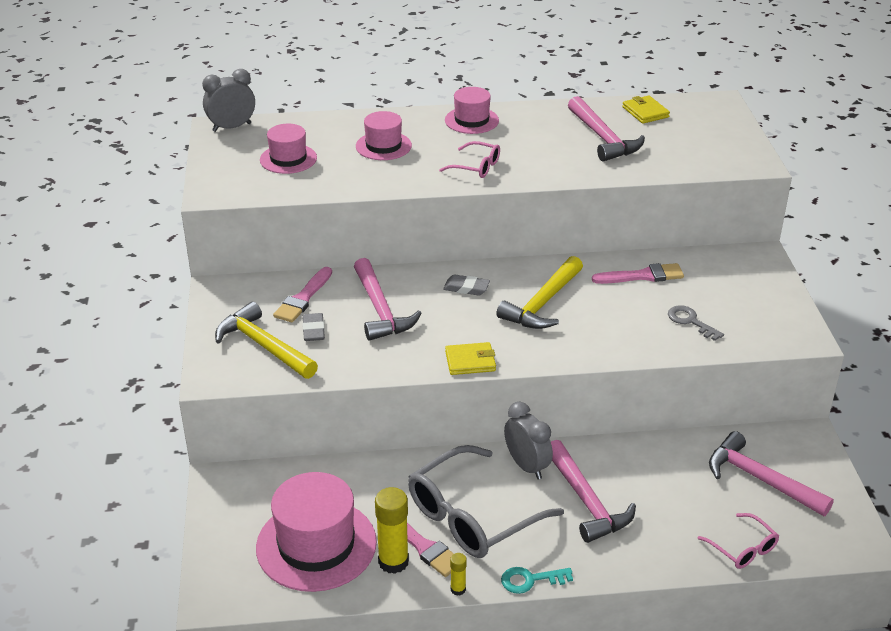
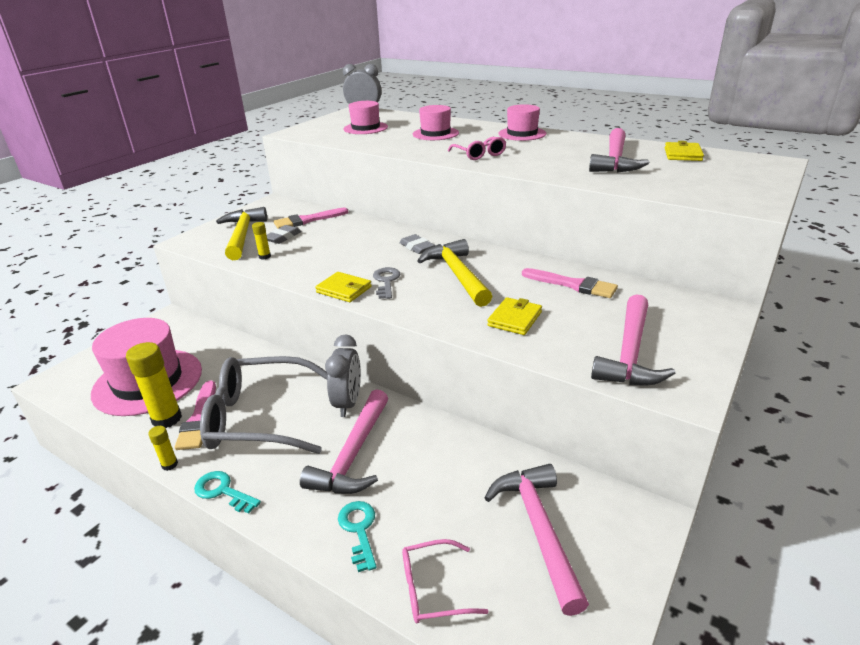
camera: 40 degrees right, 5 degrees down
pink hammer [354,258,422,341] -> pink hammer moved to [591,294,675,385]
yellow hammer [496,256,583,329] -> yellow hammer turned 90 degrees clockwise [417,239,493,307]
grey key [668,305,724,341] -> grey key moved to [373,267,400,299]
pink glasses [698,513,779,569] -> pink glasses turned 75 degrees clockwise [402,539,489,623]
none -> yellow glue stick [252,222,271,260]
none -> turquoise key [338,501,377,572]
none -> yellow wallet [487,297,542,335]

